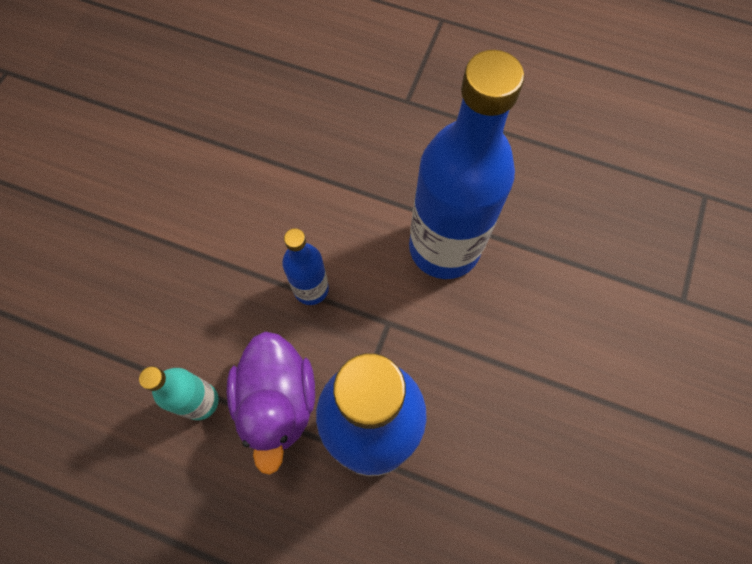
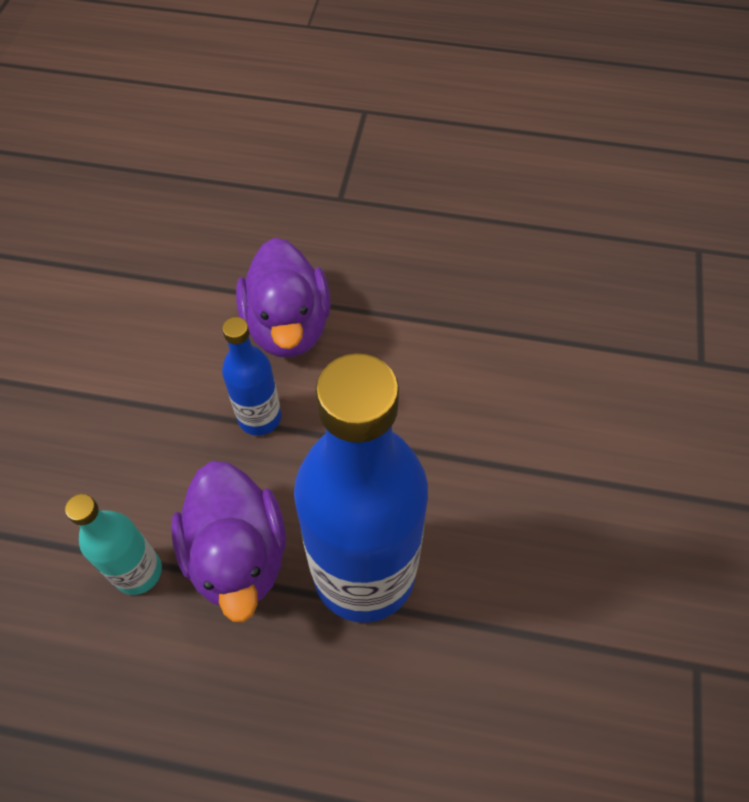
camera: 10 degrees left, 10 degrees down
blue bottle [409,50,524,279] -> none
none -> purple duck [236,238,331,358]

